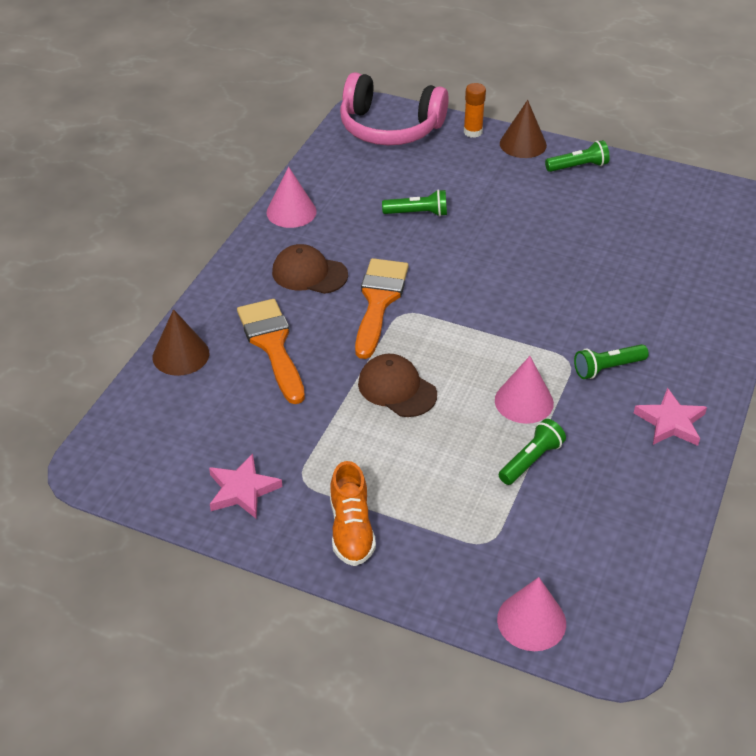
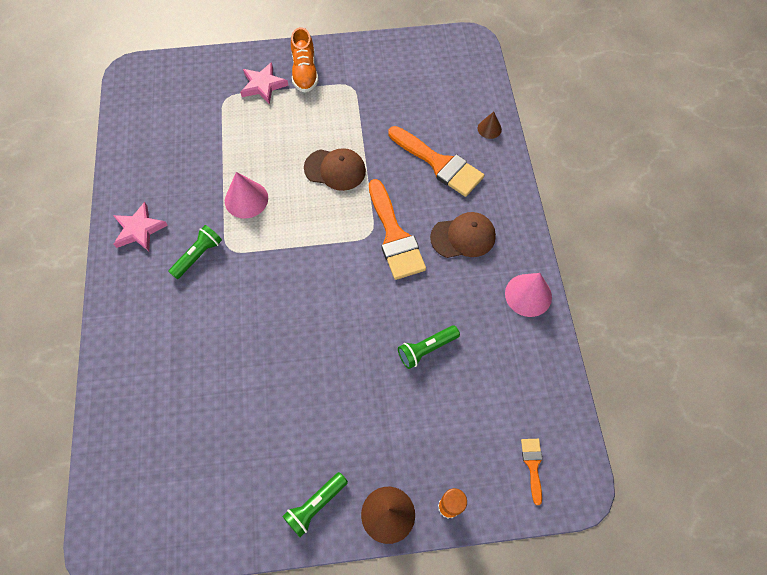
camera: 150 degrees right, 20 degrees up
brown cone [153,309,209,376] -> brown cone [478,112,502,139], size x0.58
pink star [209,454,282,519] -> pink star moved to [240,62,289,104]
orange shoe [330,461,376,566] -> orange shoe turned 150 degrees counterclockwise [291,27,318,93]
pink headphones [340,72,449,145] -> orange brush [521,439,543,505]
pink cone [497,577,566,651] -> none
green flashlight [499,419,566,485] -> none

